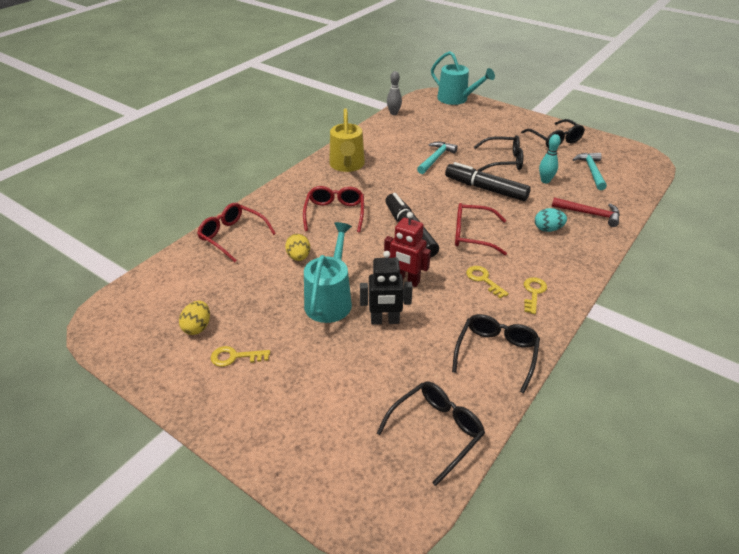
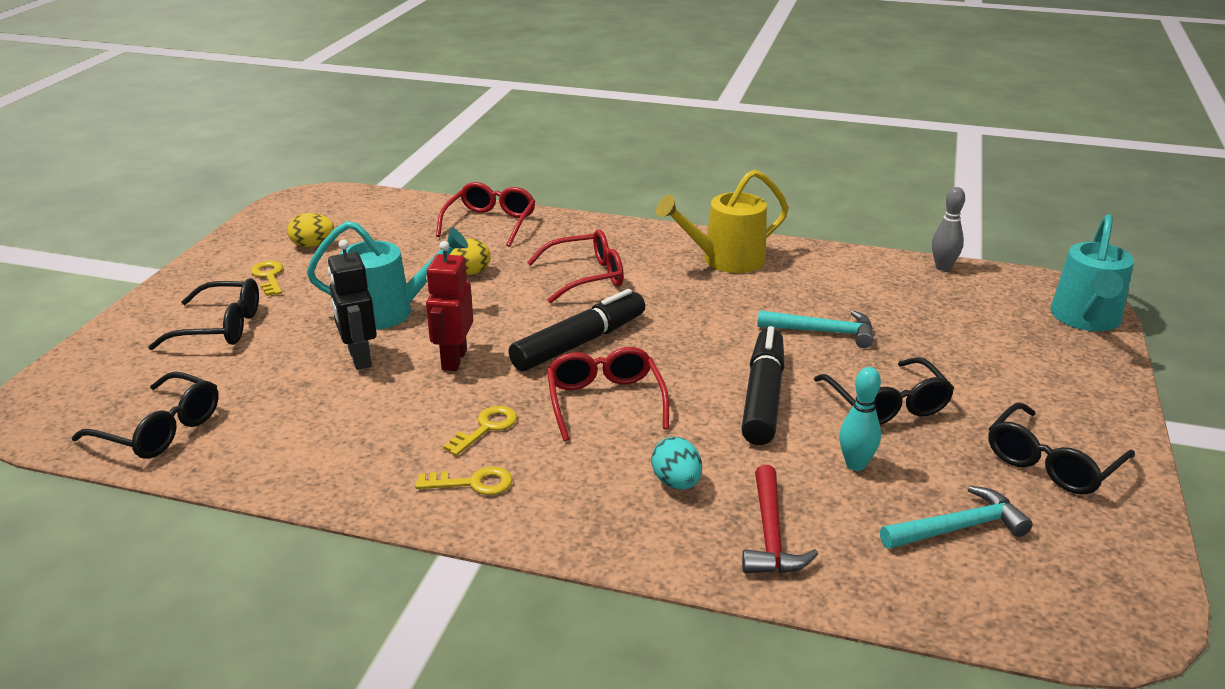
camera: 70 degrees right, 10 degrees down
black glasses [452,314,540,394] -> black glasses moved to [148,278,259,350]

